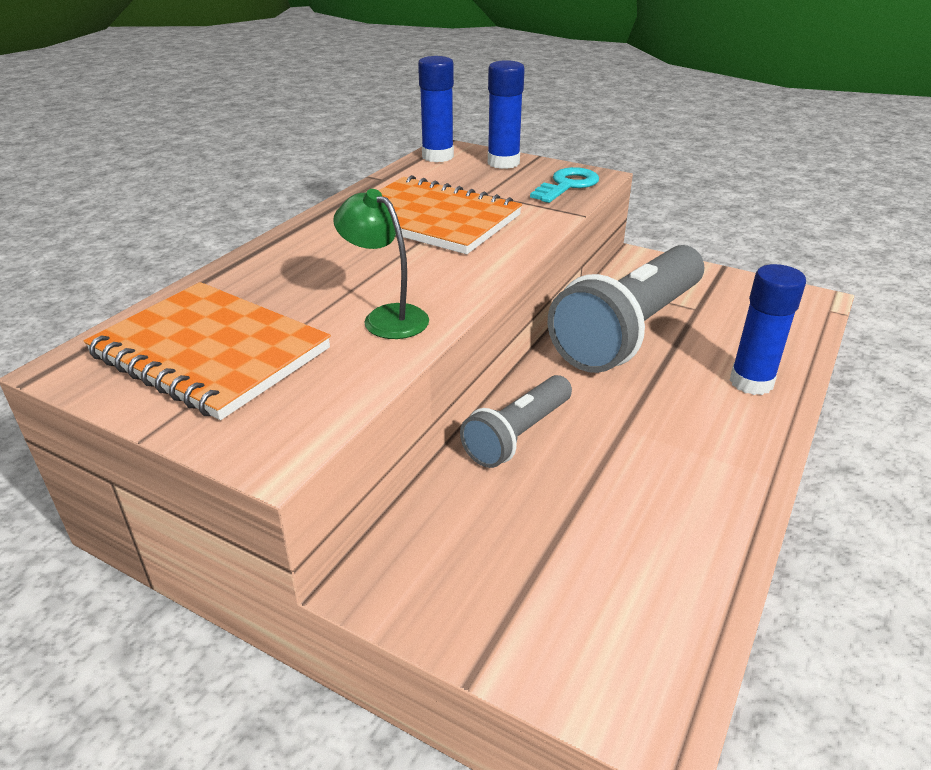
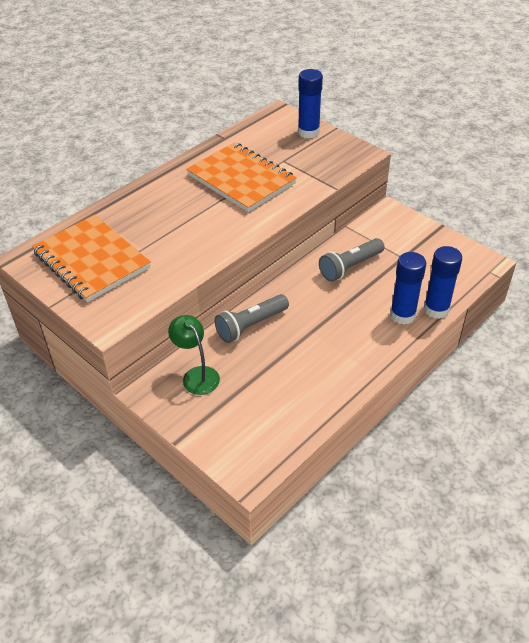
camera: 15 degrees right, 10 degrees up
green lamp [333,189,429,339] -> green lamp moved to [168,315,220,395]
blue glue stick [418,56,454,162] -> blue glue stick moved to [424,246,462,319]
turquoise key [530,167,599,203] -> none
grey flashlight [548,245,704,373] -> grey flashlight [319,238,385,282], size x0.53

